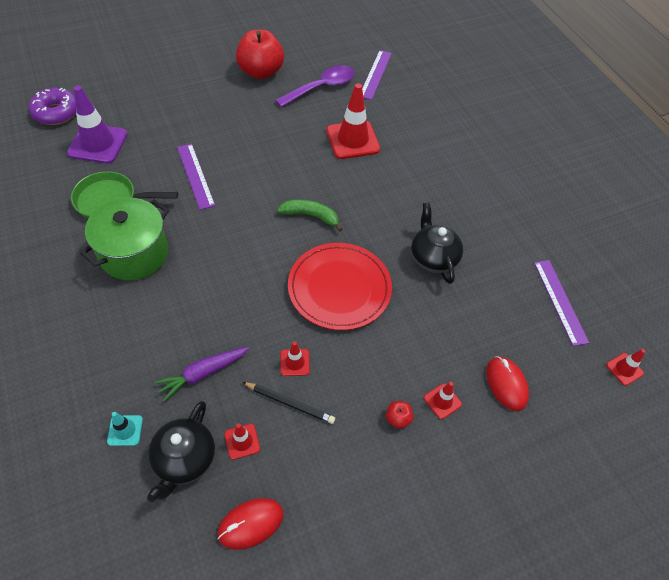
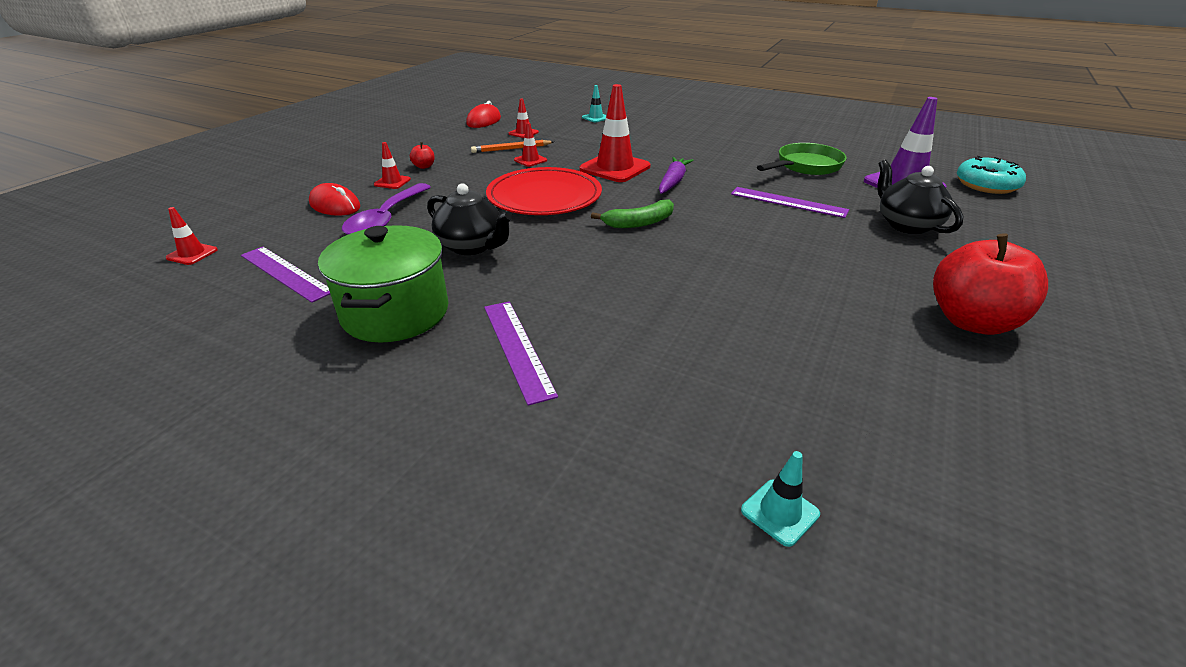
camera: 145 degrees right, 20 degrees down
purple donut [29,87,76,125] -> turquoise donut [957,156,1026,194]
green pot [80,198,169,280] -> green pot moved to [318,225,449,342]
black teapot [147,401,215,502] -> black teapot moved to [877,160,963,234]
purple carrot [154,347,250,401] -> purple carrot moved to [659,157,694,194]
black pencil [242,382,335,424] -> orange pencil [471,140,554,153]
purple spoon [275,65,354,107] -> purple spoon moved to [342,183,431,235]
red traffic cone [327,83,380,159] -> red traffic cone moved to [580,84,651,182]
purple ruler [362,50,392,100] -> purple ruler moved to [484,301,558,406]
none -> turquoise traffic cone [741,451,820,547]

